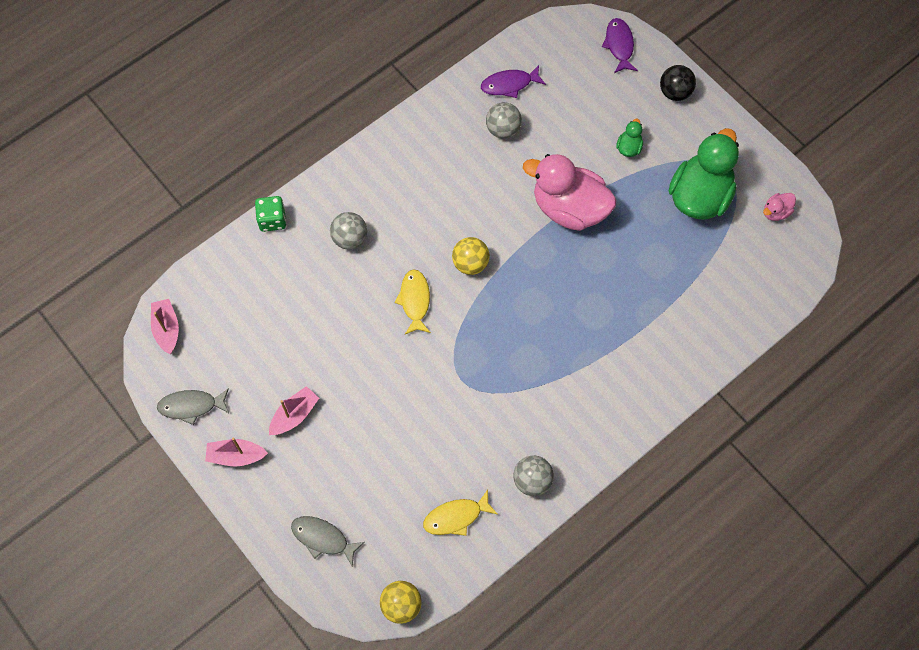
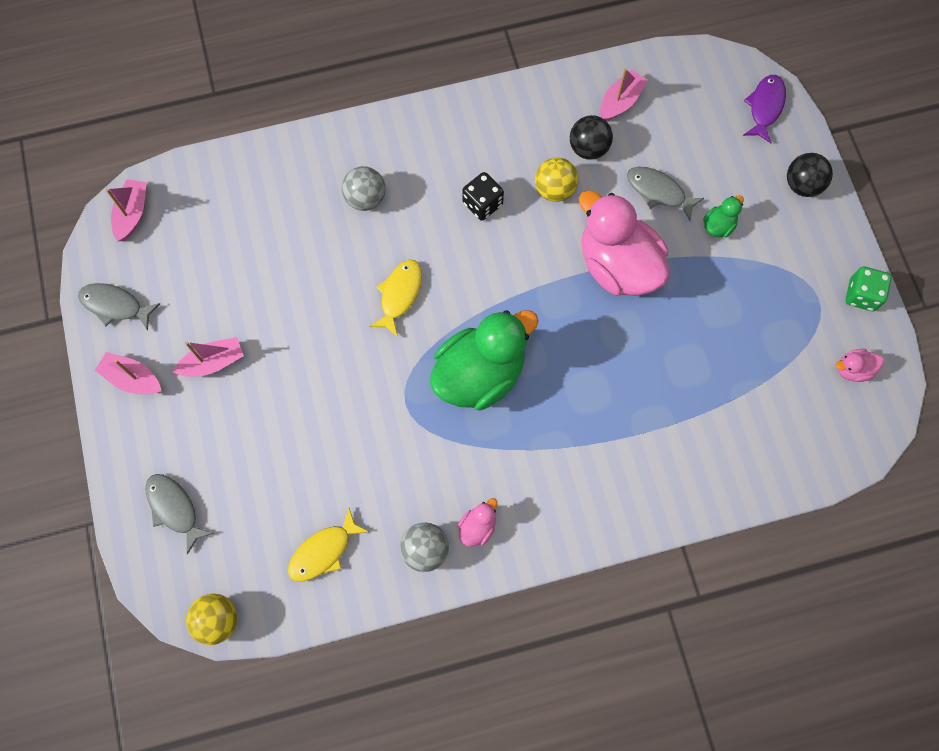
camera: 25 degrees right, 5 degrees up
green dice [255,196,286,232] -> green dice moved to [845,266,892,311]
yellow fish [423,490,497,536] -> yellow fish turned 45 degrees counterclockwise [288,508,369,582]
yellow ball [452,237,490,275] -> yellow ball moved to [535,157,579,202]
purple fish [481,65,546,98] -> pink boat [600,68,648,121]
grey ball [486,102,522,139] -> black ball [570,115,613,160]
green duck [669,128,739,220] -> green duck moved to [430,310,539,410]
none -> pink duck [457,498,497,546]
none -> black dice [462,172,504,221]
none -> grey fish [627,167,704,221]

